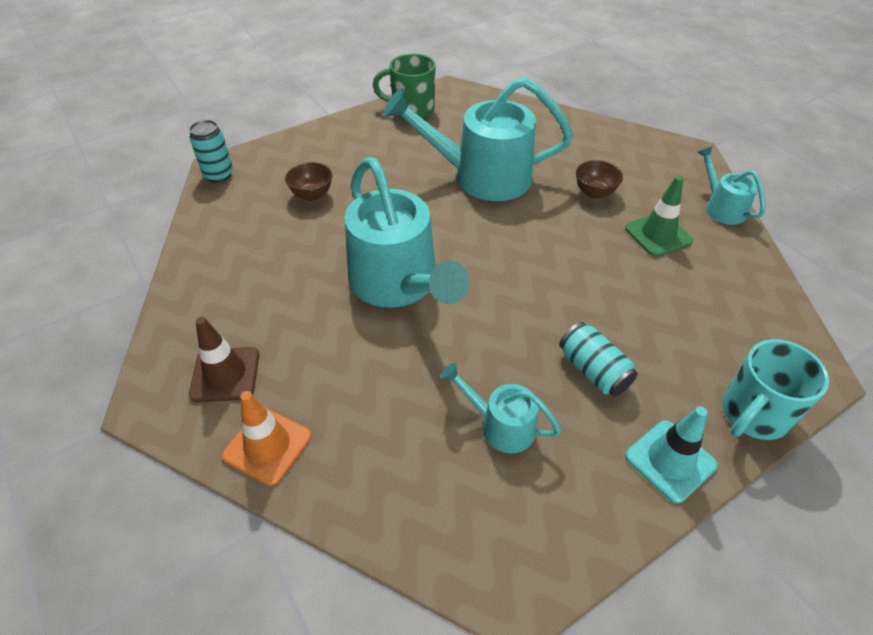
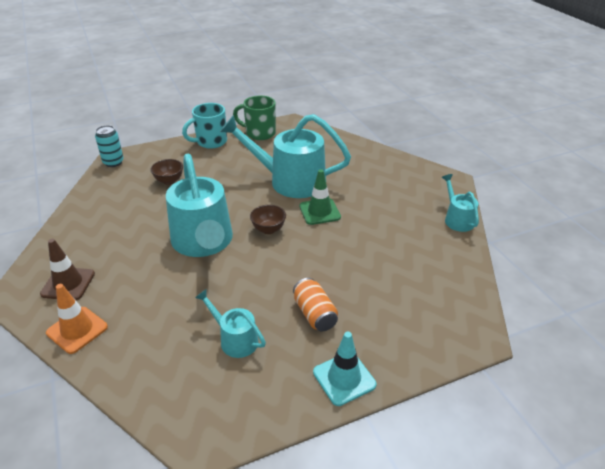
camera: 10 degrees right, 10 degrees down
turquoise can [559,322,638,397] -> orange can [293,278,338,332]
brown bowl [576,160,623,199] -> brown bowl moved to [250,205,286,234]
green traffic cone [625,176,693,257] -> green traffic cone moved to [299,169,341,225]
turquoise mug [722,339,829,440] -> turquoise mug moved to [182,103,227,149]

